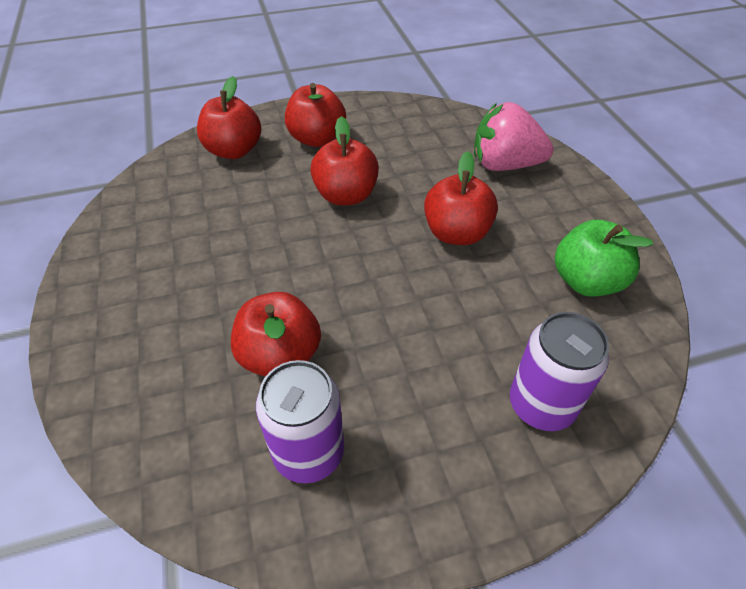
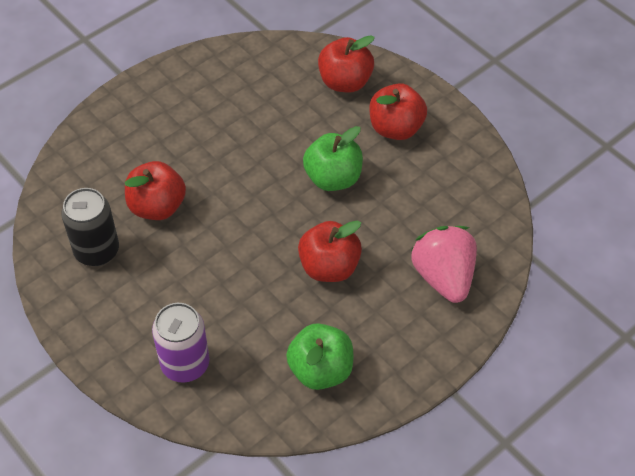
camera: 65 degrees right, 5 degrees up
purple can [256,360,344,483] -> black can [61,188,119,266]
red apple [310,116,379,206] -> green apple [303,126,363,191]

